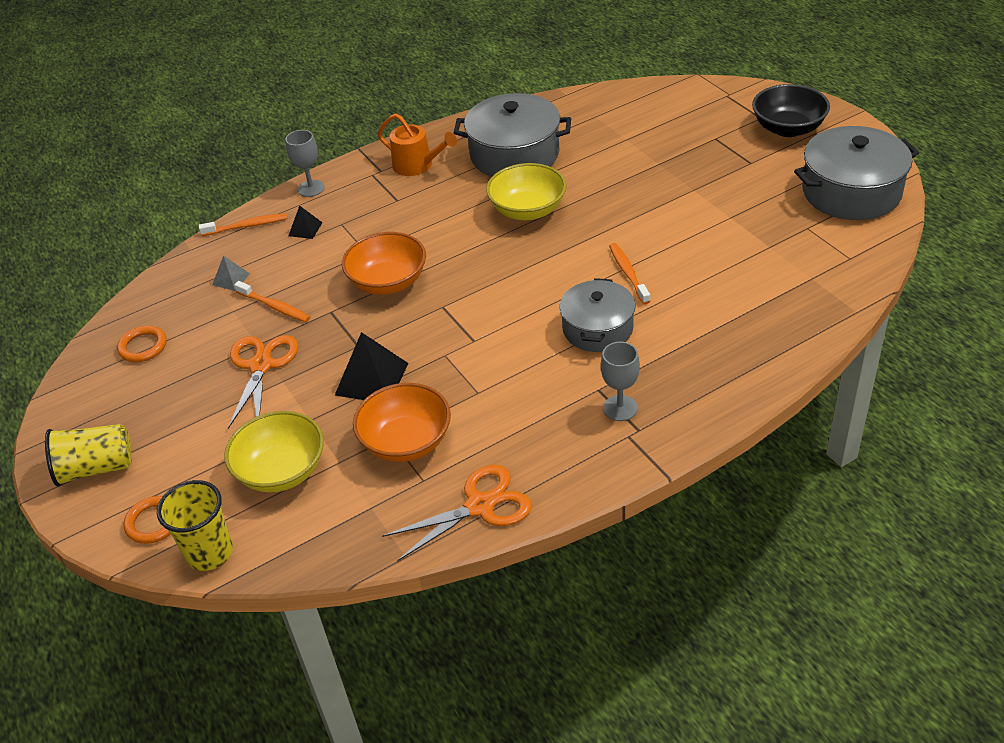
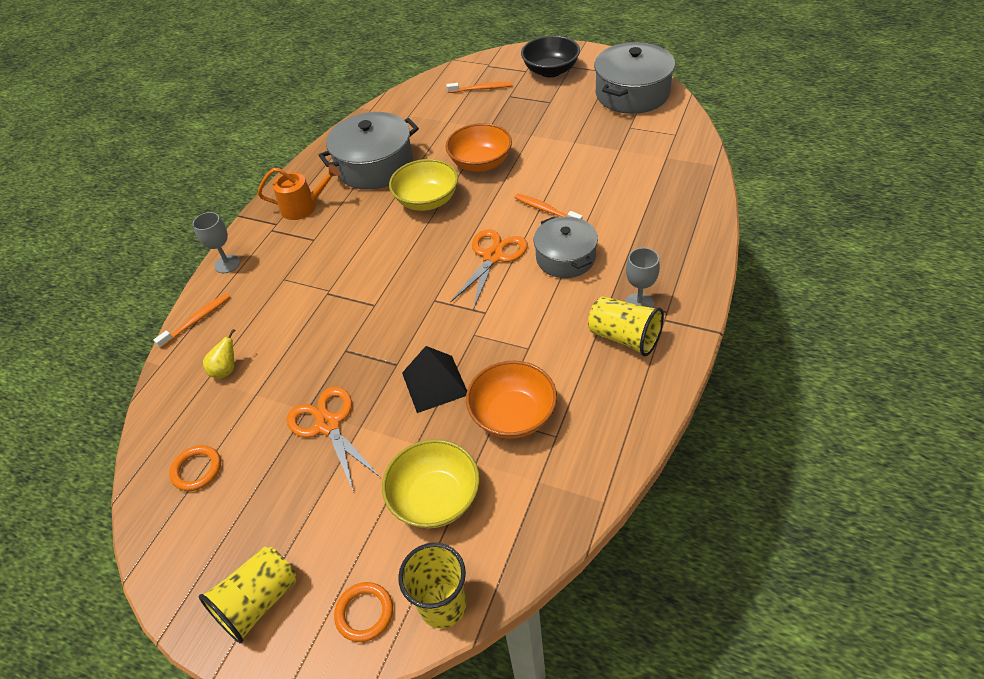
camera: 35 degrees left, 5 degrees up
grey pyramid [212,255,250,291] -> yellow pear [203,329,235,379]
orange toothbrush [234,281,310,322] -> orange toothbrush moved to [447,82,512,93]
black pyramid [288,205,323,239] -> none
orange bowl [342,232,426,295] -> orange bowl moved to [445,123,512,172]
orange scissors [382,465,532,561] -> orange scissors moved to [450,229,528,310]
none -> yellow cup [588,296,664,356]

